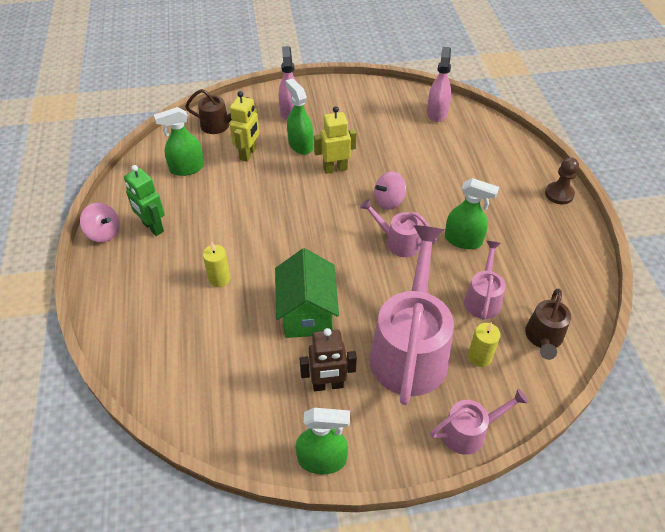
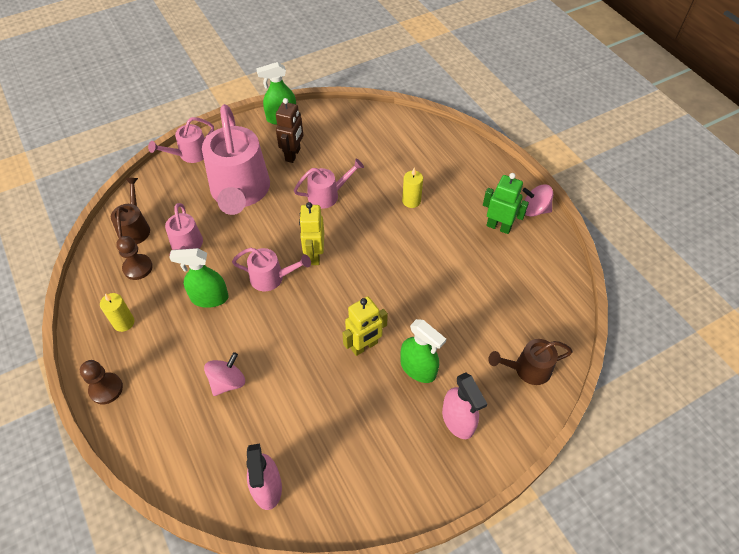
camera: 160 degrees right, 5 degrees up
green spray bottle [154,107,204,176] -> none
yellow robot [230,91,260,162] -> yellow robot moved to [299,202,324,265]
green house [275,248,339,338] -> pink watering can [294,158,364,209]
brown robot [299,328,357,391] -> brown robot turned 135 degrees clockwise [276,98,303,163]
pink spinning top [374,171,406,210] -> pink spinning top moved to [204,352,245,396]
yellow candle [468,322,501,367] -> yellow candle moved to [100,293,135,332]
none -> brown pawn [116,236,153,280]

